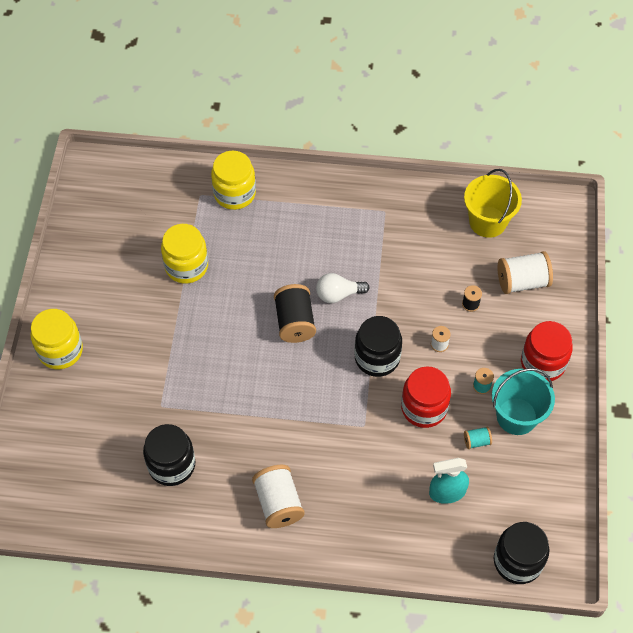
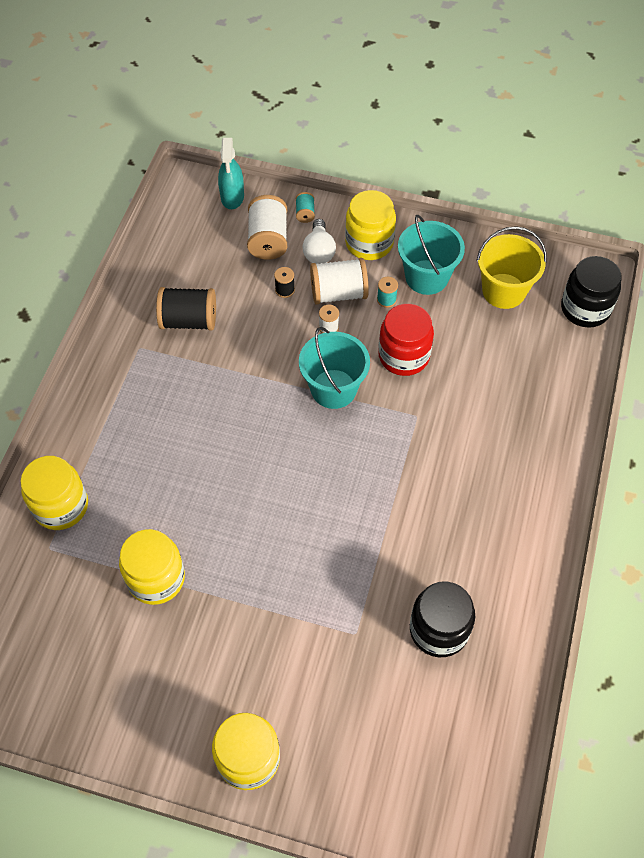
camera: 80 degrees left, 0 degrees up
white spool [252,465,305,528] -> white spool moved to [310,258,369,305]
black spool [274,284,316,343] -> black spool moved to [156,287,216,331]
white light bulb [316,273,370,303] -> white light bulb moved to [303,219,336,264]
black jar [355,316,402,377] -> turquoise bucket [299,327,370,409]
turquoise spray bottle [429,458,469,504] -> turquoise spray bottle moved to [218,138,244,209]
yellow bucket [464,169,522,238] -> yellow bucket moved to [476,226,547,309]
turquoise spool [464,427,492,449] -> turquoise spool moved to [296,192,315,223]
red jar [521,321,573,382] -> yellow jar [345,190,396,260]

